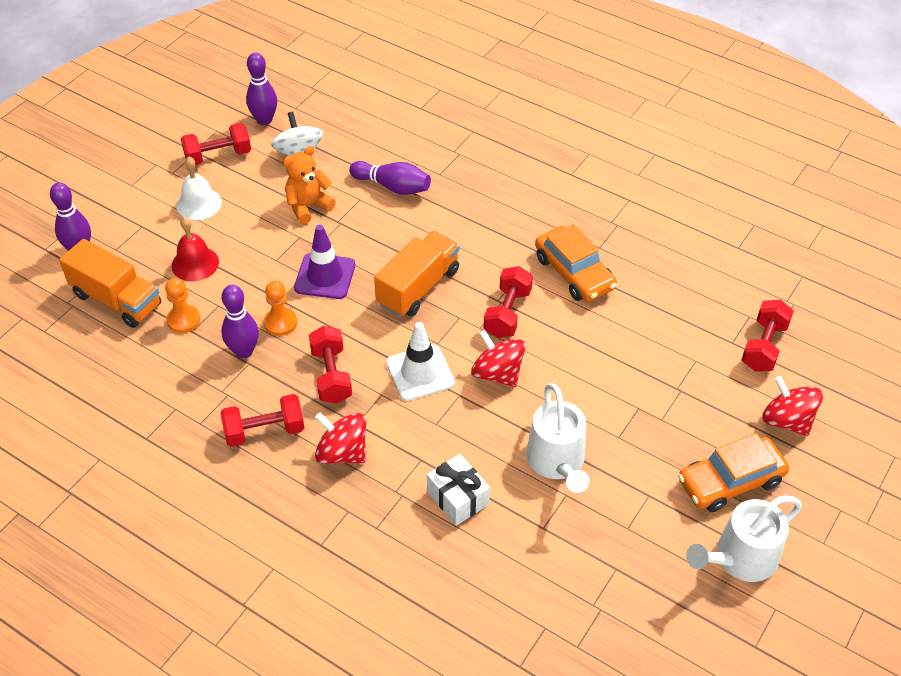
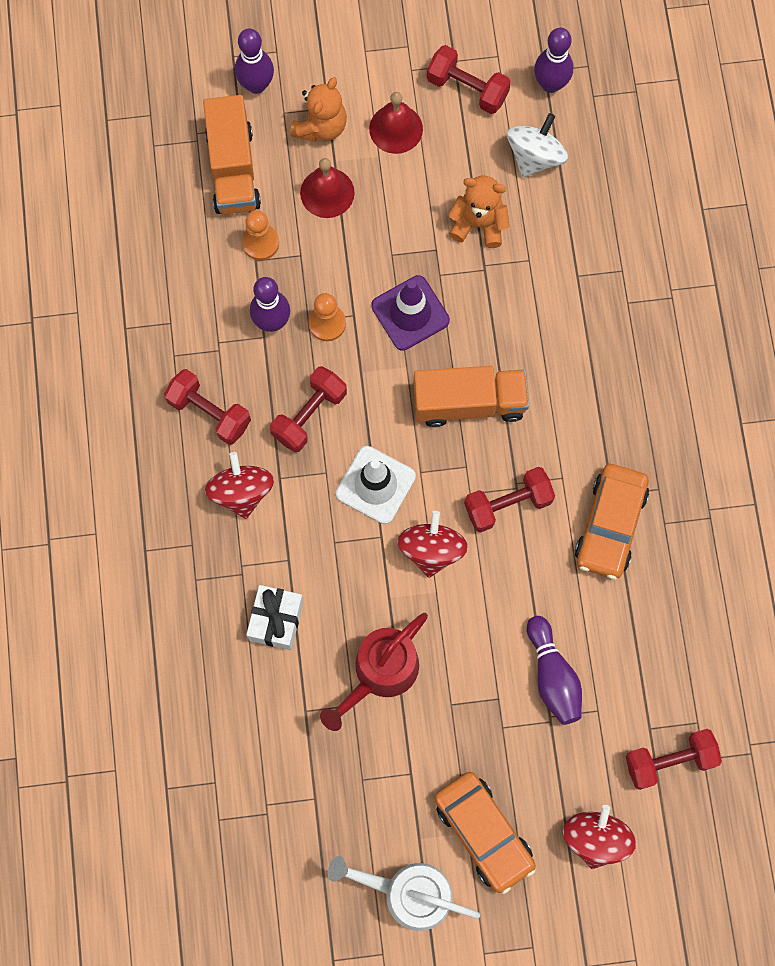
camera: 50 degrees right, 25 degrees up
white bell [176,156,222,220] -> red bell [369,92,423,154]
purple bowling pin [349,161,431,195] -> purple bowling pin moved to [527,616,582,725]
white watering can [526,383,590,493] -> red watering can [320,613,428,731]
orange car [678,433,789,512] -> orange car turned 150 degrees counterclockwise [434,772,536,894]
none -> orange teddy bear [290,77,347,142]

